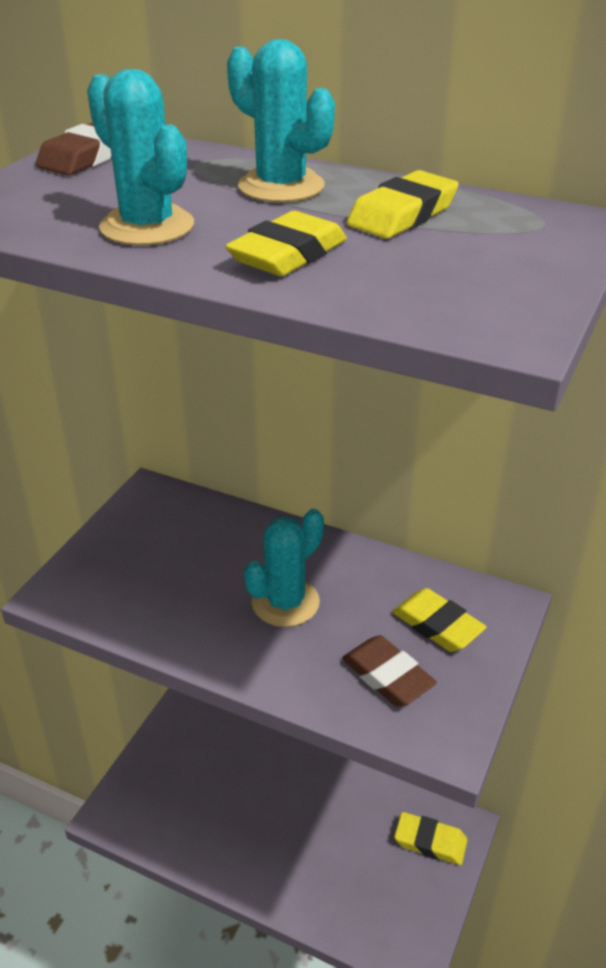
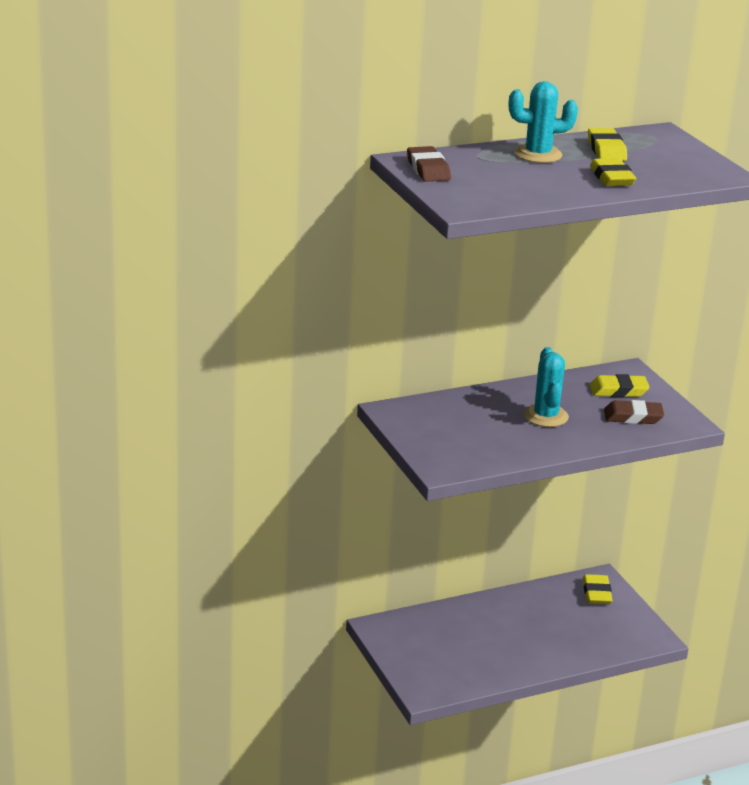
camera: 50 degrees left, 10 degrees down
turquoise cactus [87,69,194,245] -> none
yellow eraser [394,812,468,865] -> yellow eraser turned 60 degrees counterclockwise [583,574,613,604]

